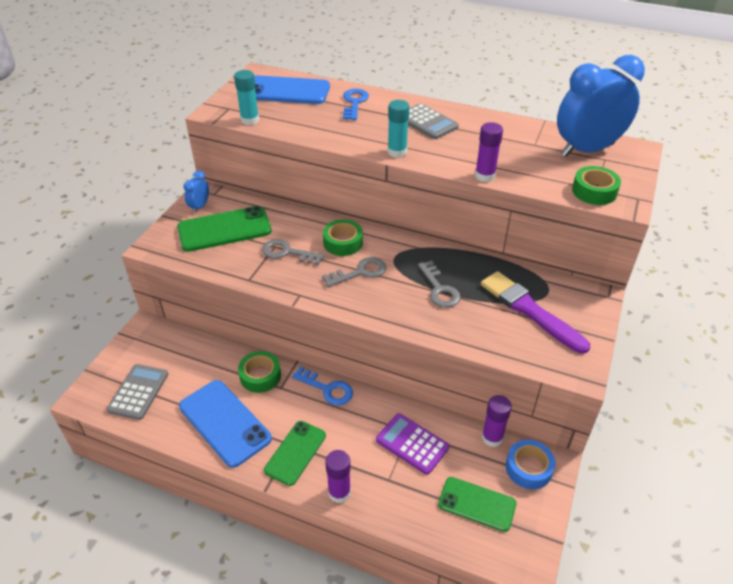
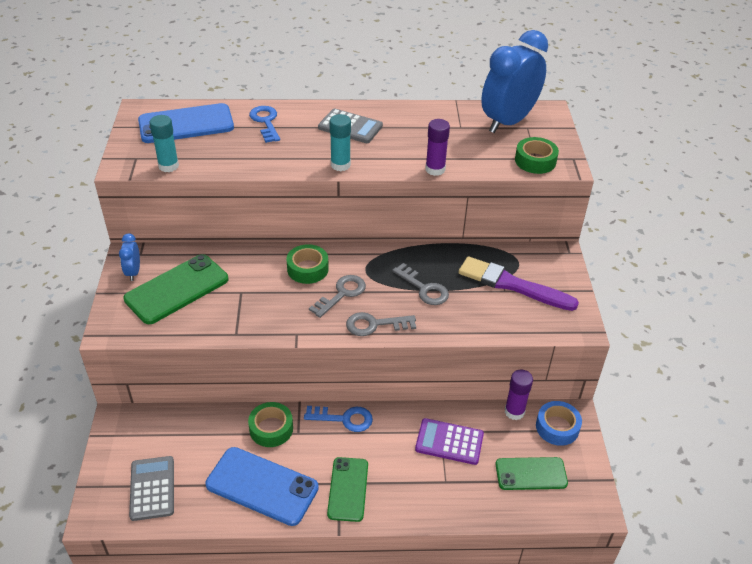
camera: 25 degrees left, 0 degrees up
grey key [262,239,325,265] -> grey key moved to [346,312,416,336]
purple glue stick [325,450,351,503] -> none

